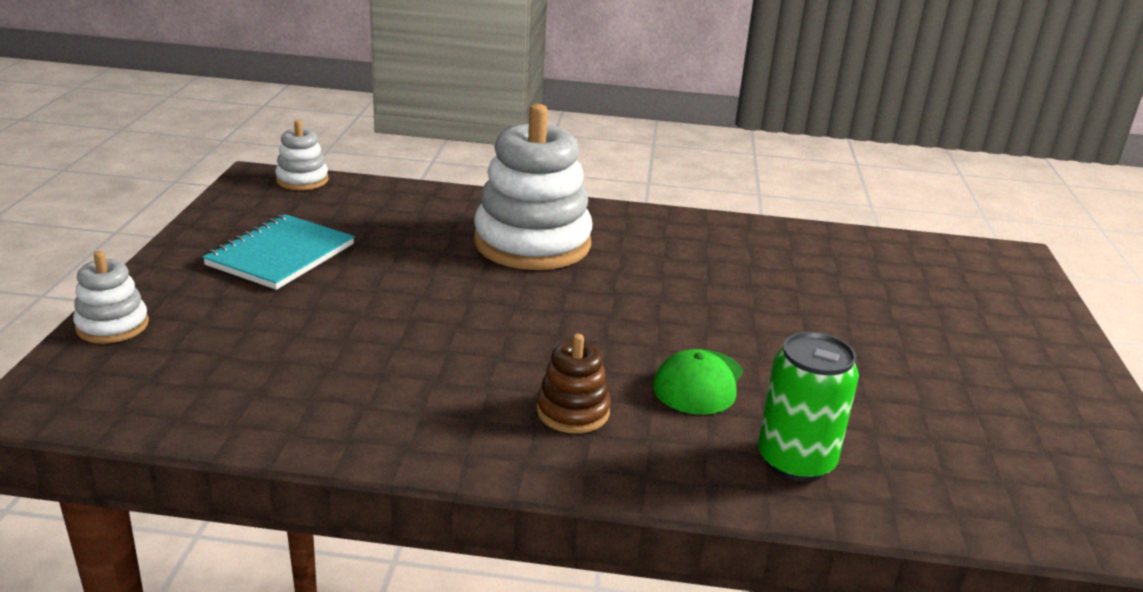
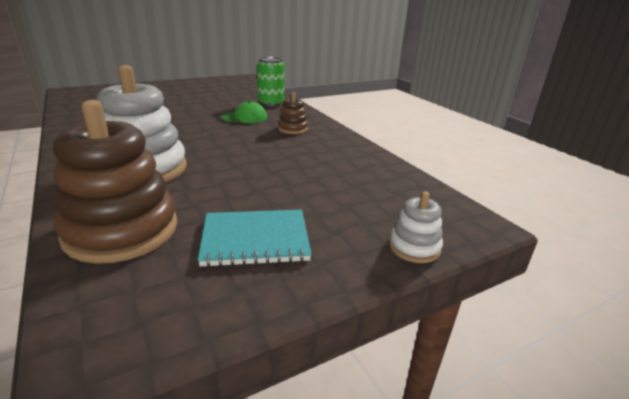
camera: 125 degrees left, 0 degrees up
white stacking toy [275,120,328,190] -> none
none -> brown stacking toy [53,100,178,264]

